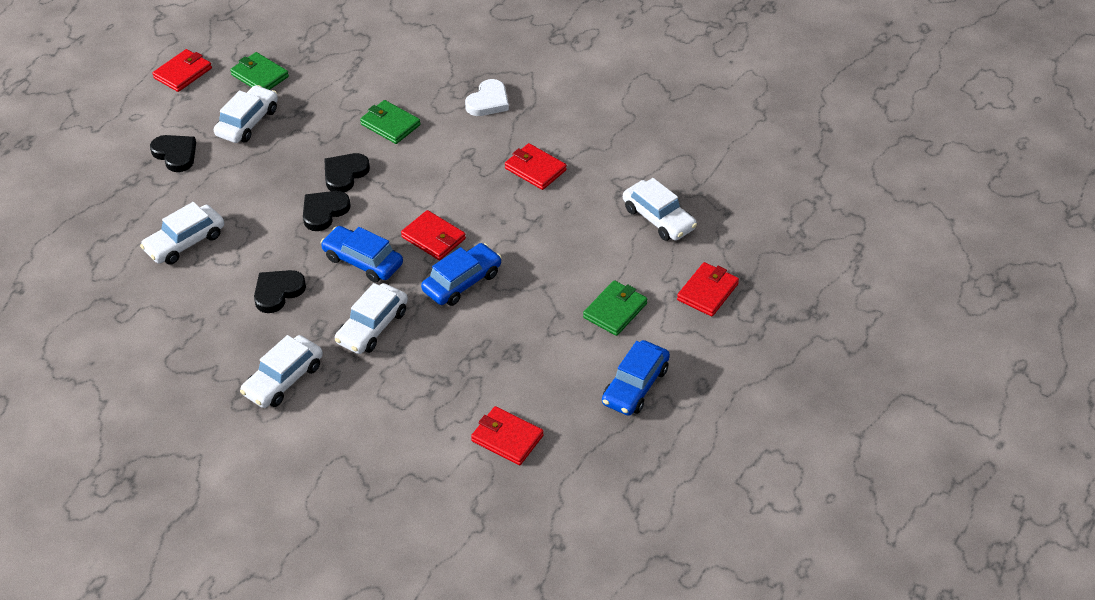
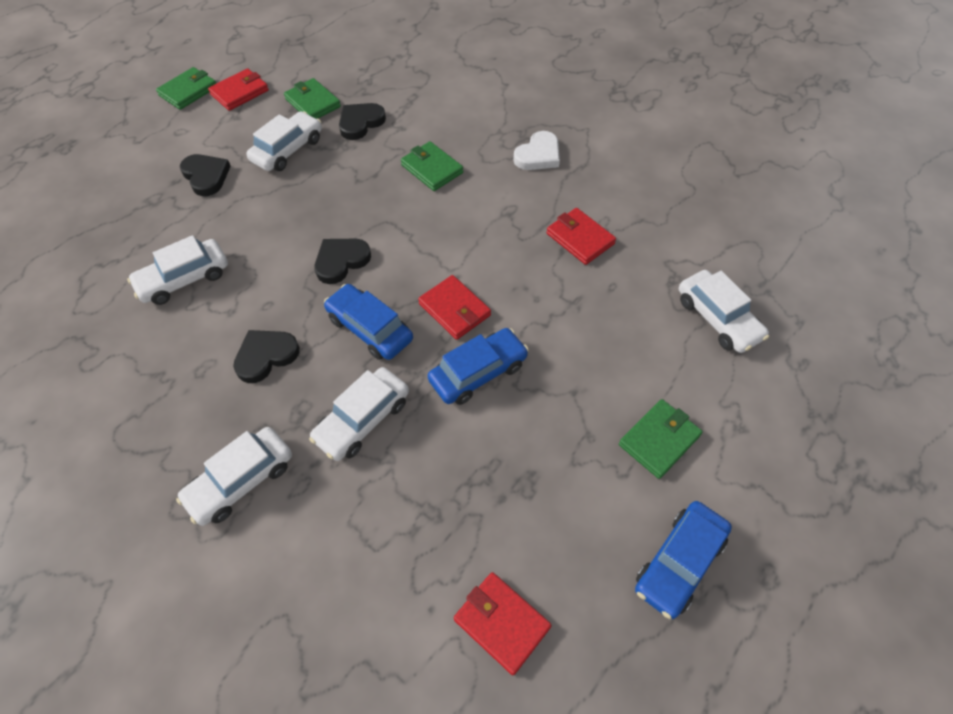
camera: 10 degrees right, 10 degrees up
black heart [324,153,370,192] -> black heart moved to [339,103,386,140]
red wallet [677,262,739,316] -> none
none -> green wallet [156,67,216,110]

